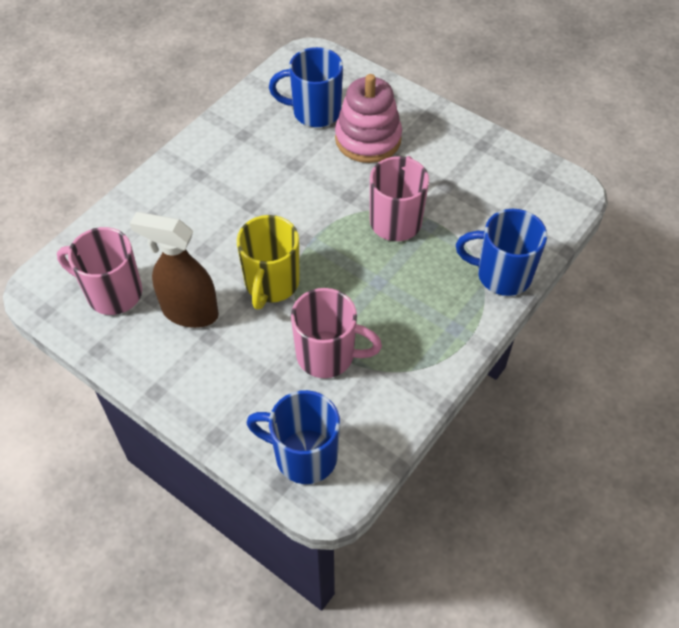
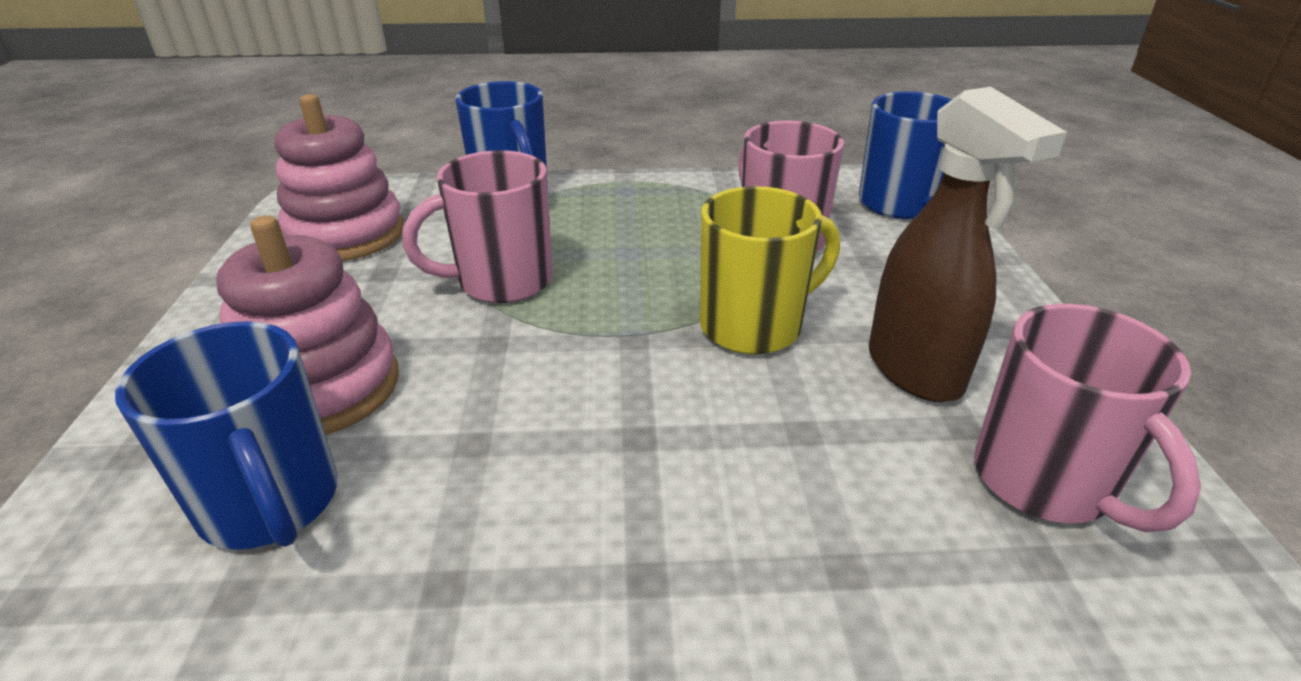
camera: 130 degrees left, 20 degrees down
none -> pink stacking toy [274,94,404,261]

